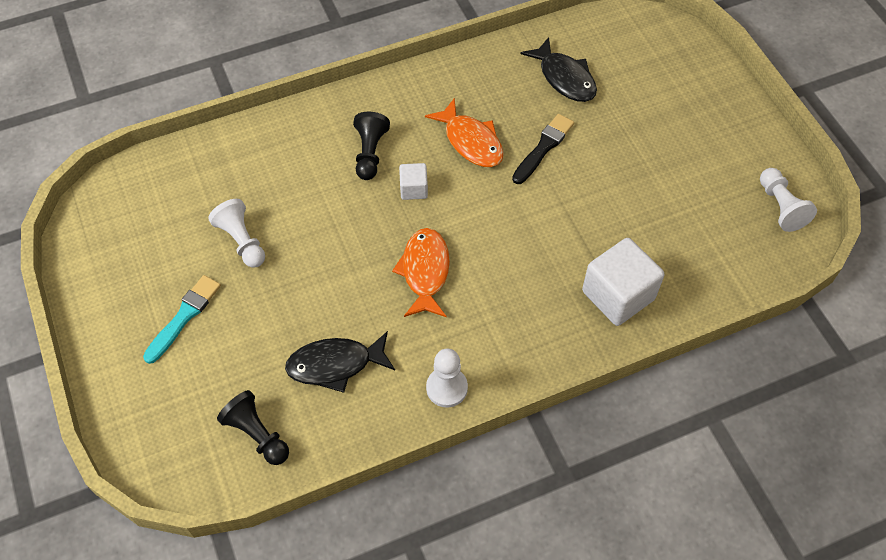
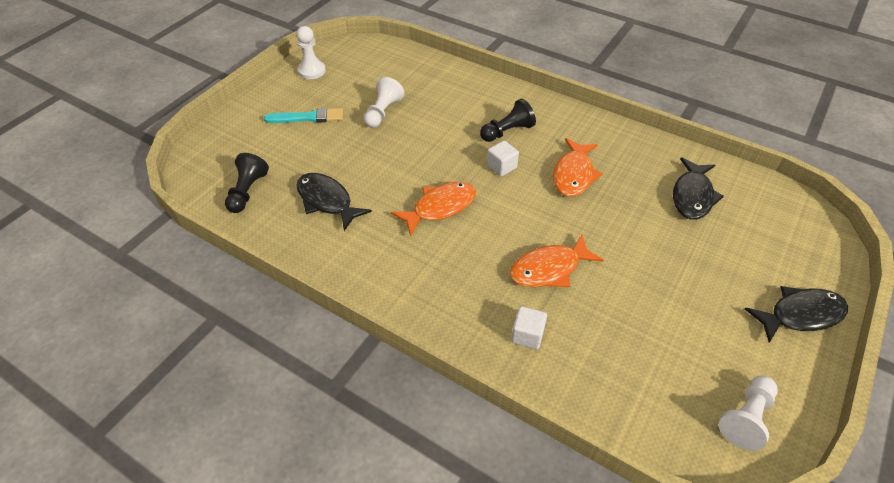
camera: 55 degrees right, 10 degrees down
white pawn [426,349,468,408] -> white pawn moved to [296,26,326,79]
black brush [512,114,574,184] -> none
white cube [582,238,664,326] -> white cube [511,306,547,349], size x0.52
none -> orange fish [510,234,604,287]
none -> black fish [745,286,848,343]

